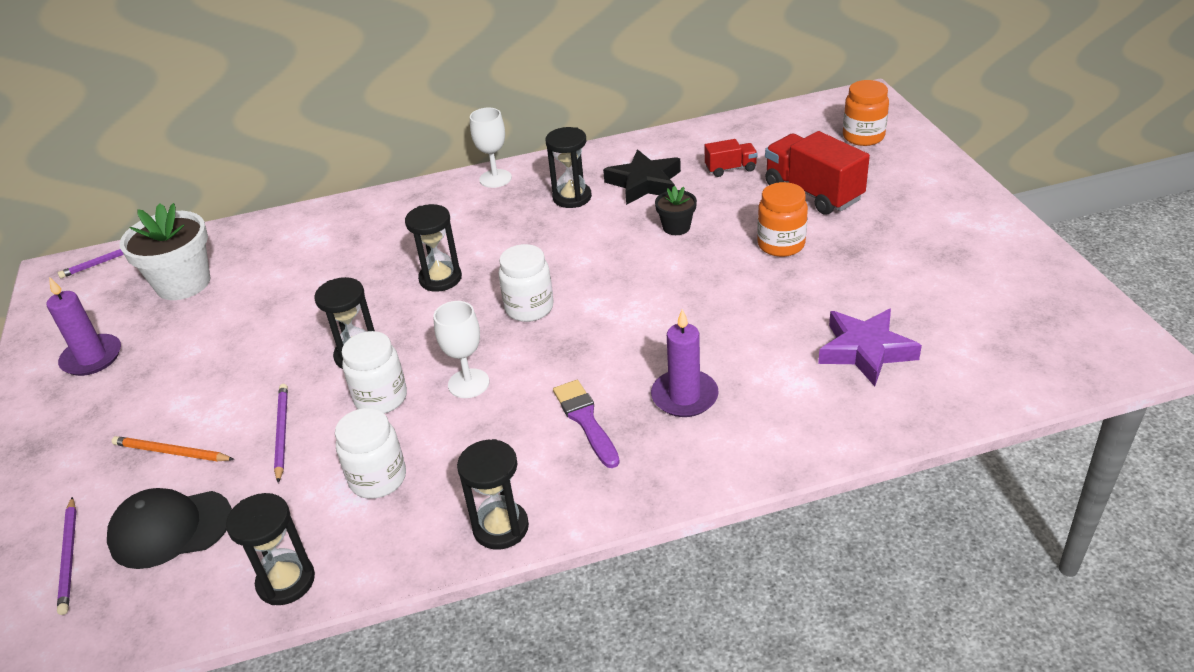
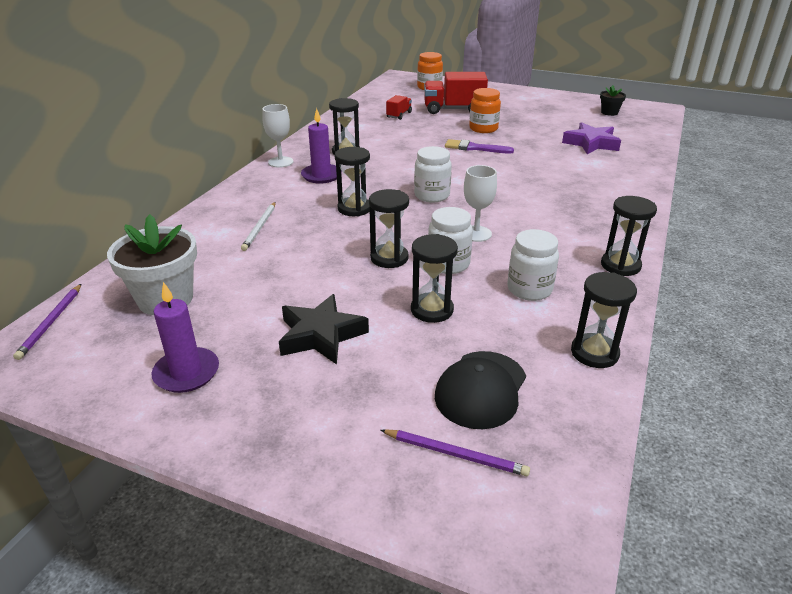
camera: 55 degrees left, 5 degrees down
orange pencil [112,436,235,462] -> none
purple pencil [274,384,288,483] -> black hourglass [411,234,458,323]
purple brush [553,380,620,468] -> purple brush moved to [445,139,514,153]
black star [603,149,681,205] -> black star moved to [279,294,369,365]
purple candle [651,309,719,417] -> purple candle moved to [301,108,342,184]
black flower pot [655,186,697,235] -> black flower pot moved to [600,85,626,116]
none -> white pencil [241,202,276,251]

